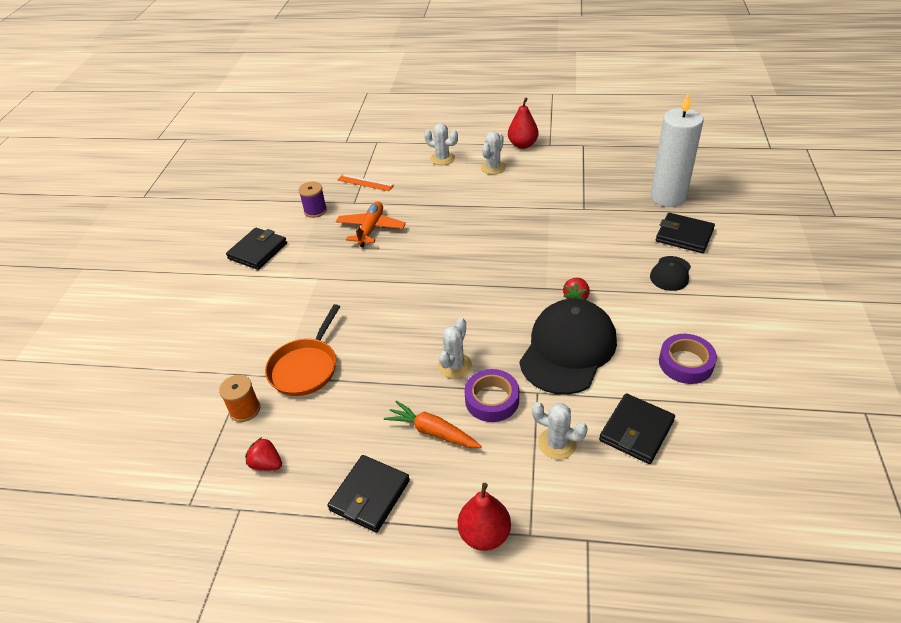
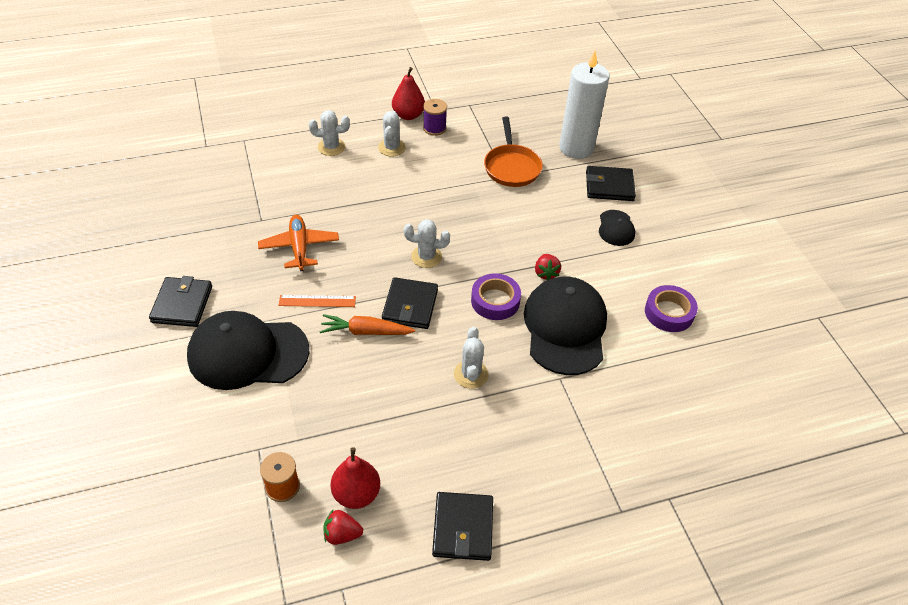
camera: 30 degrees left, 5 degrees up
orange pan [265,304,340,396] -> orange pan moved to [484,117,543,187]
purple spool [298,182,327,218] -> purple spool moved to [423,99,447,136]
orange ruler [338,174,394,191] -> orange ruler moved to [278,295,356,307]
orange carrot [384,400,482,448] -> orange carrot moved to [319,314,415,335]
red pear [458,483,511,551] -> red pear moved to [331,447,380,509]
purple tape [464,369,519,422] -> purple tape moved to [471,273,521,320]
white cactus [532,402,588,459] -> white cactus moved to [404,219,450,268]
black wallet [599,393,675,464] -> black wallet moved to [382,277,438,329]
none -> black cap [187,311,309,390]

